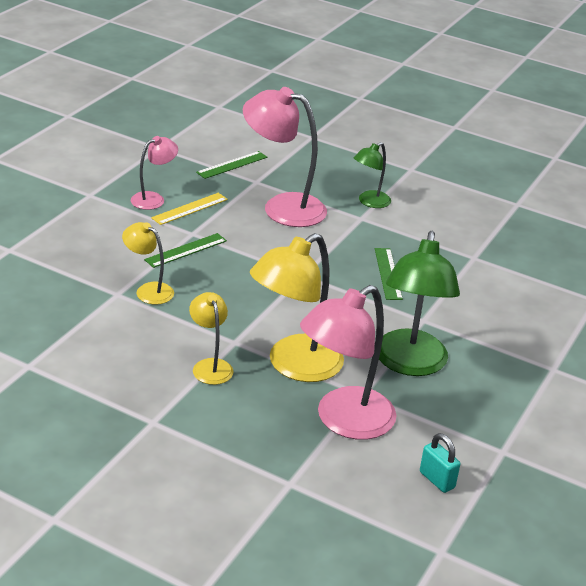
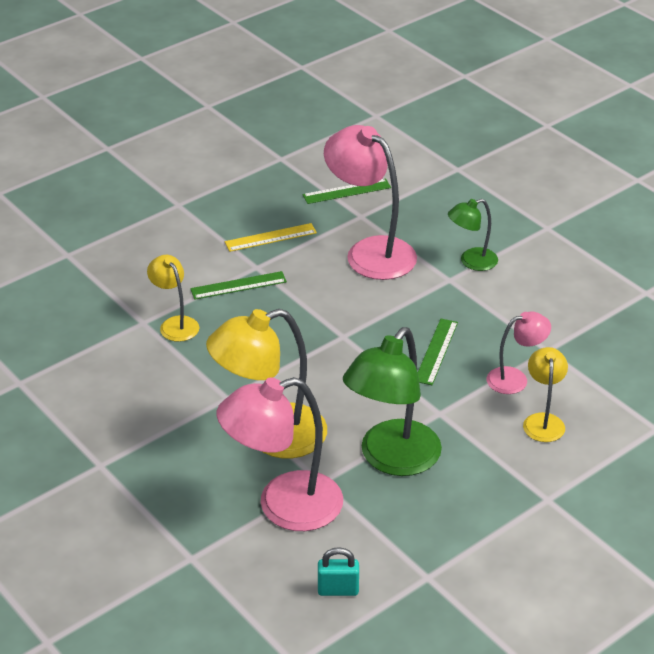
camera: 25 degrees right, 5 degrees up
pink lamp [131,136,178,210] -> pink lamp moved to [487,311,551,394]
yellow lamp [189,292,234,385] -> yellow lamp moved to [523,347,568,442]
turquoise padlock [420,433,460,493] -> turquoise padlock turned 75 degrees counterclockwise [318,547,359,596]

